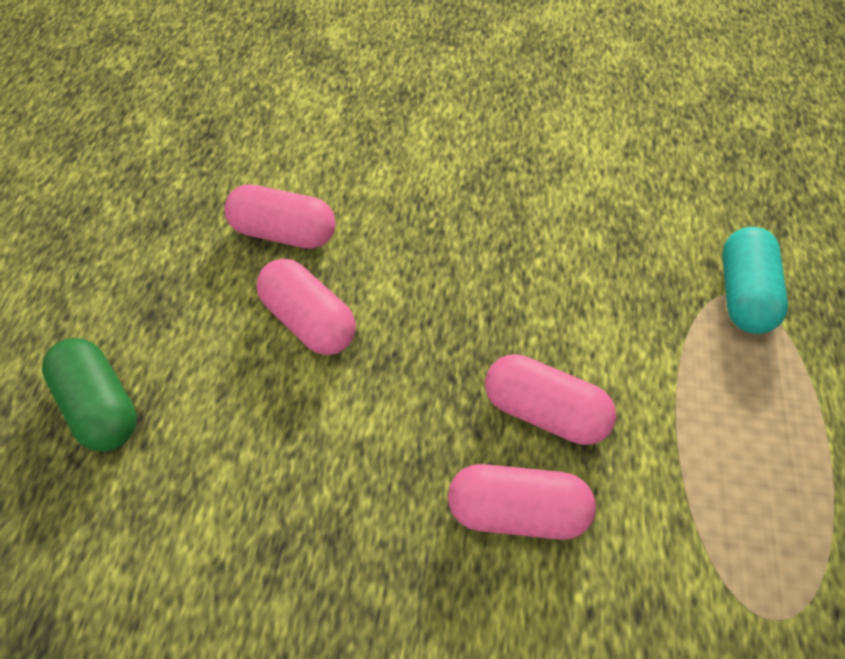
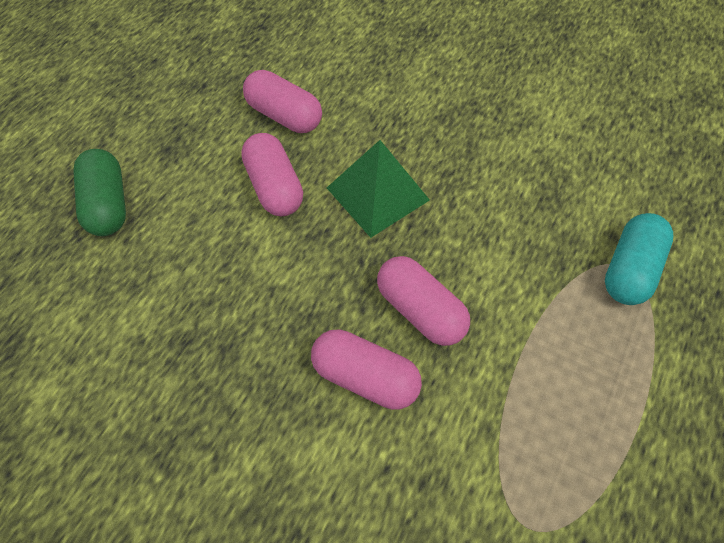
camera: 20 degrees right, 5 degrees up
none -> green pyramid [327,140,430,238]

